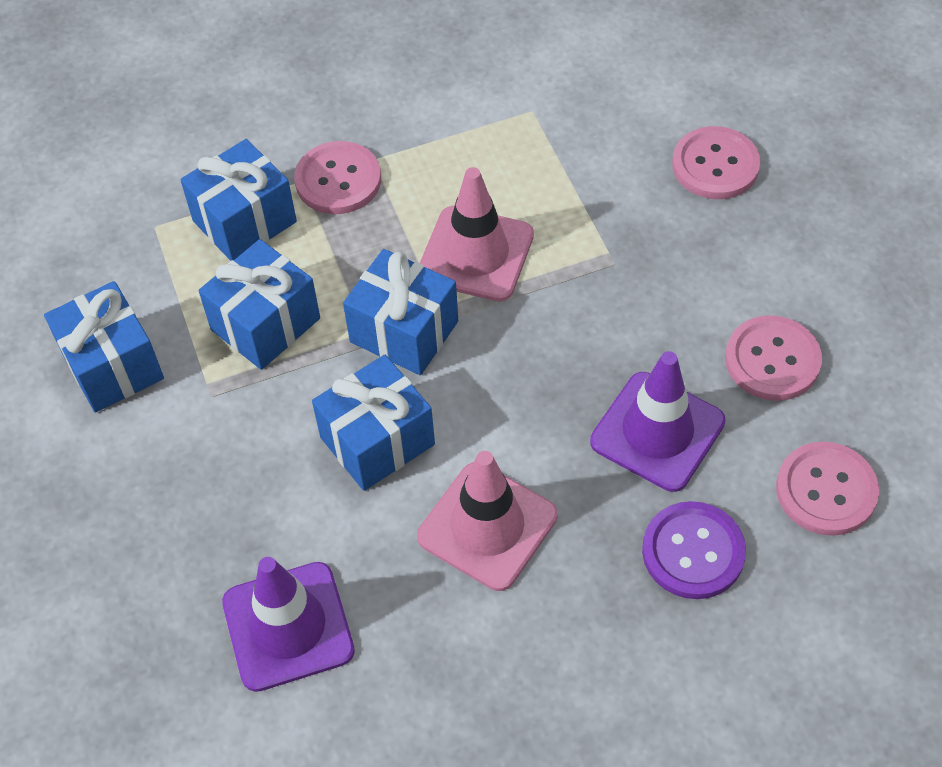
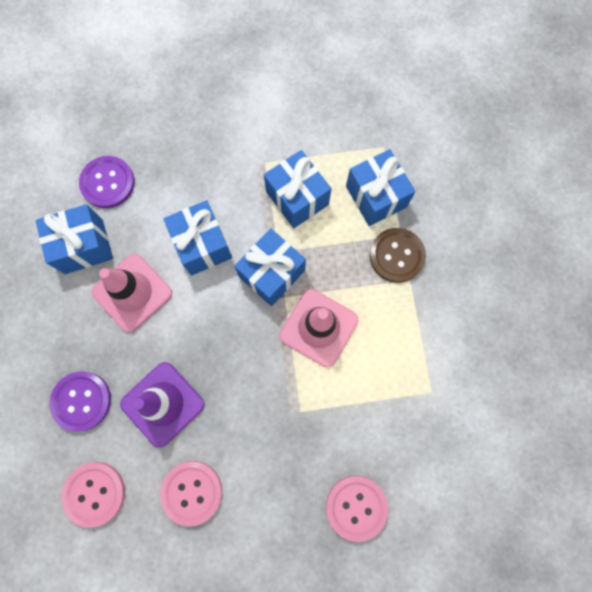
camera: 100 degrees right, 20 degrees up
blue gift [44,281,164,413] -> blue gift moved to [35,204,113,274]
purple traffic cone [222,557,355,692] -> purple button [79,156,135,208]
pink button [294,141,381,214] -> brown button [369,228,426,283]

